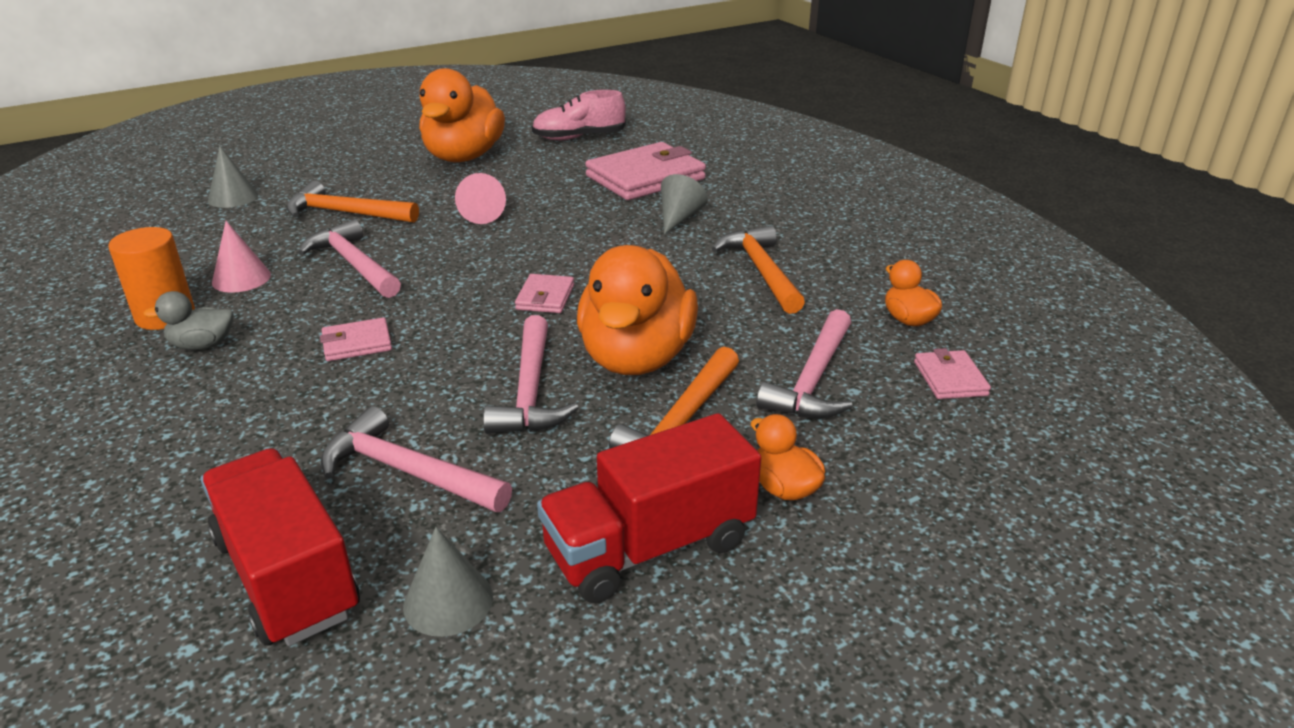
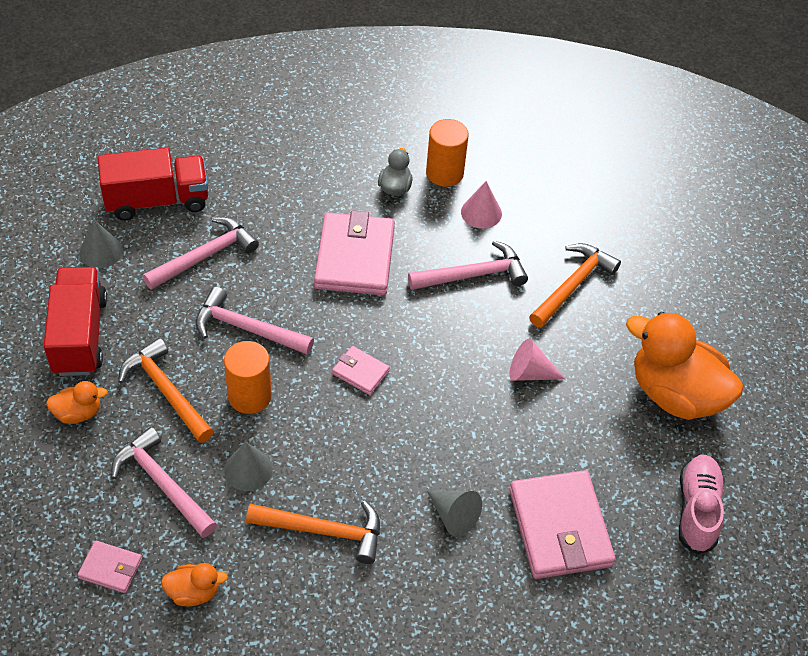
camera: 110 degrees right, 20 degrees up
grey cone [208,146,258,208] -> grey cone moved to [224,441,272,491]
pink wallet [320,317,392,361] -> pink wallet [314,210,395,295], size x2.07
orange duck [577,245,698,375] -> orange cylinder [224,341,272,414]

